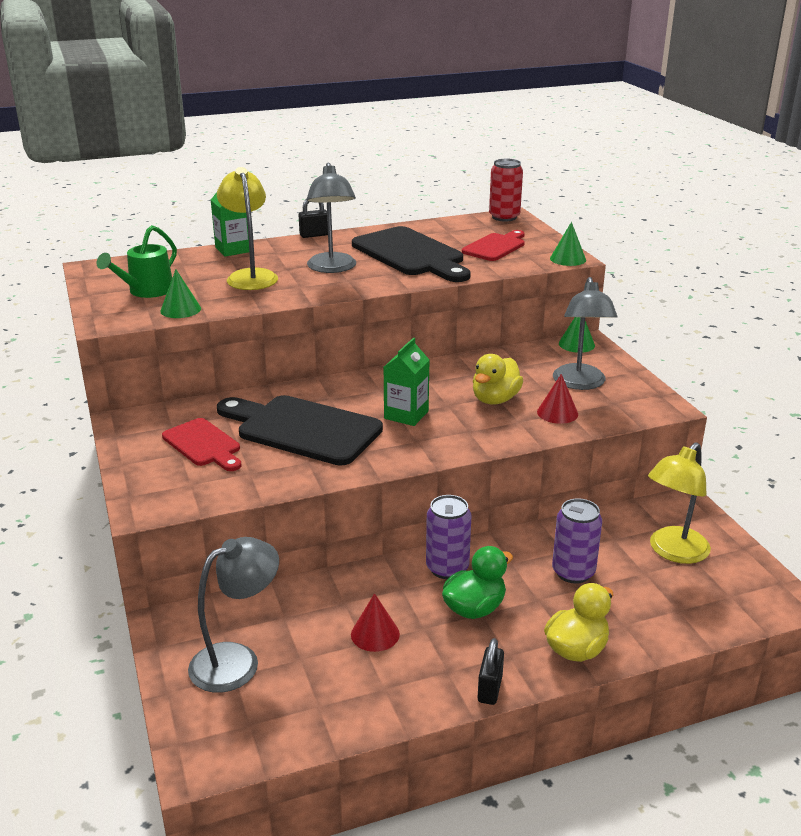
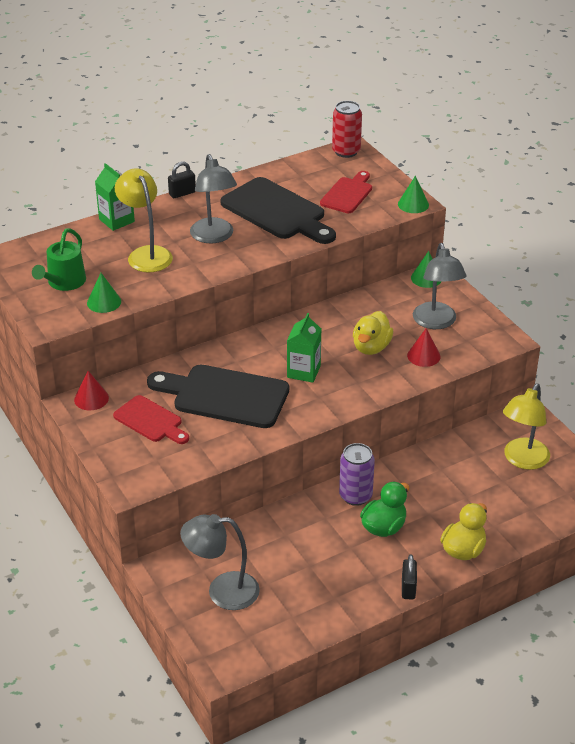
camera: 10 degrees left, 10 degrees up
grey lamp [188,537,279,693] -> grey lamp turned 135 degrees counterclockwise [180,514,260,610]
red cone [351,593,400,652] -> red cone moved to [74,371,109,410]
purple can [552,498,602,584] -> none

